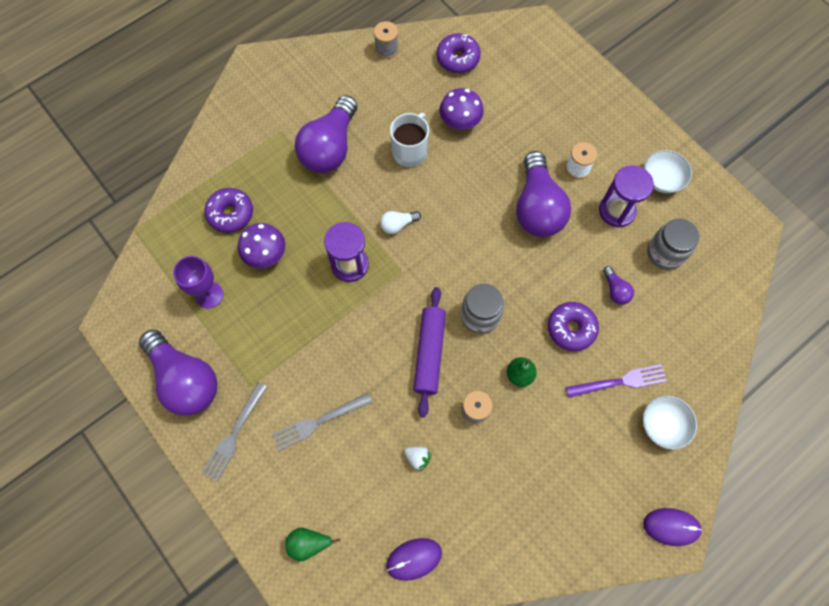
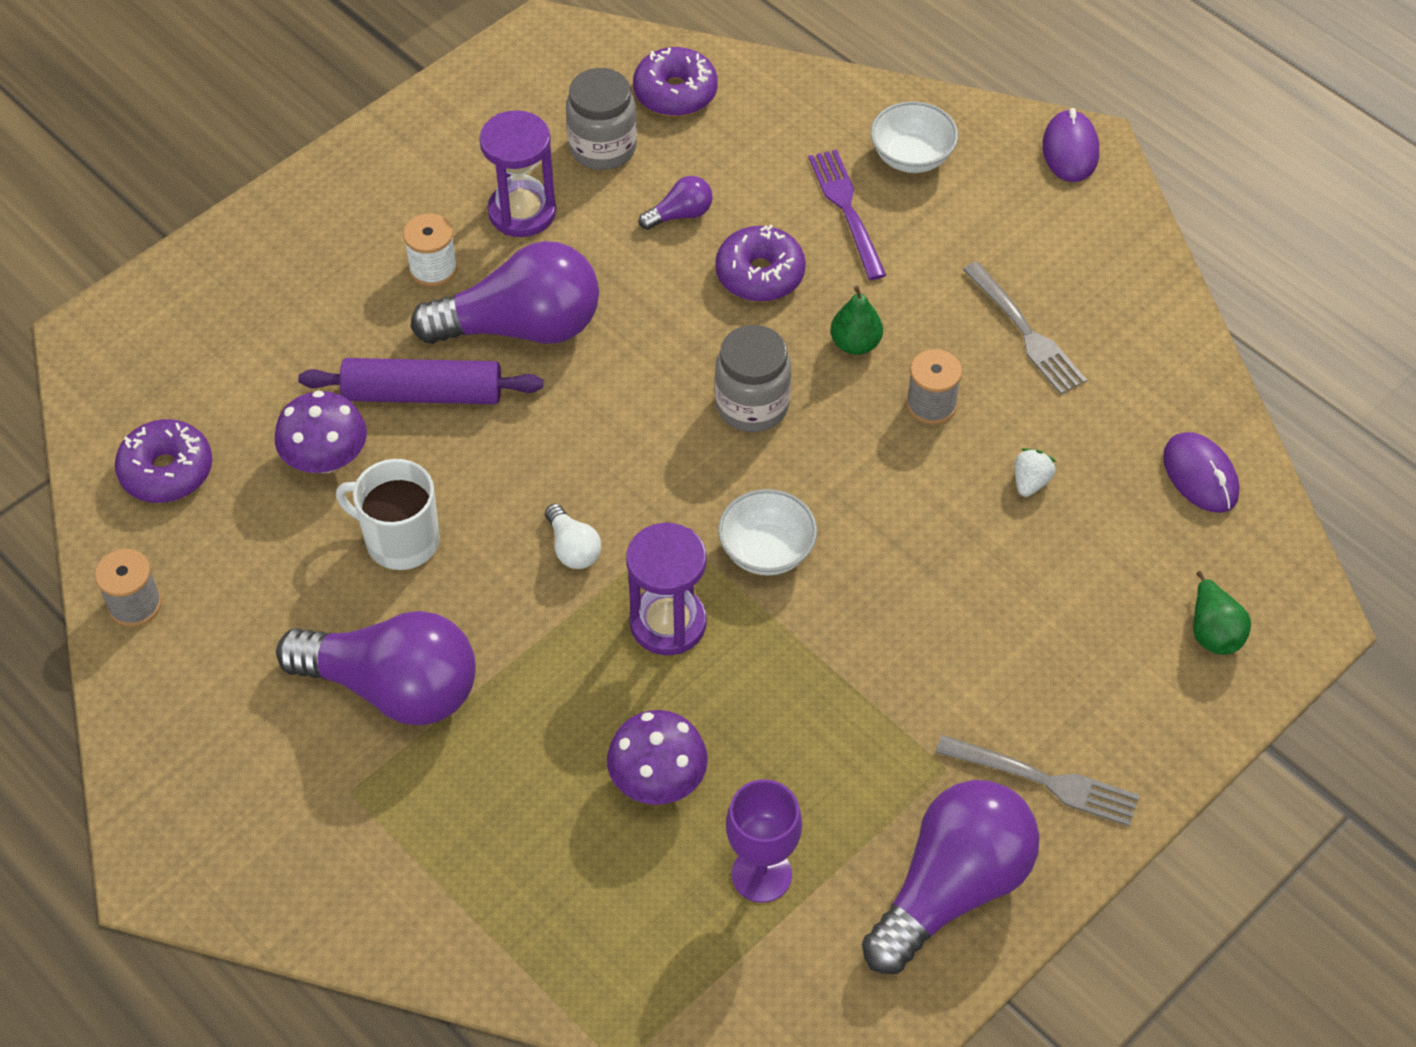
camera: 95 degrees left, 15 degrees down
purple donut [204,188,253,233] -> purple donut moved to [633,47,718,116]
grey fork [272,393,372,451] -> grey fork moved to [963,262,1087,394]
purple rolling pin [413,287,446,417] -> purple rolling pin moved to [298,358,543,404]
white bowl [644,150,692,193] -> white bowl moved to [718,489,817,576]

